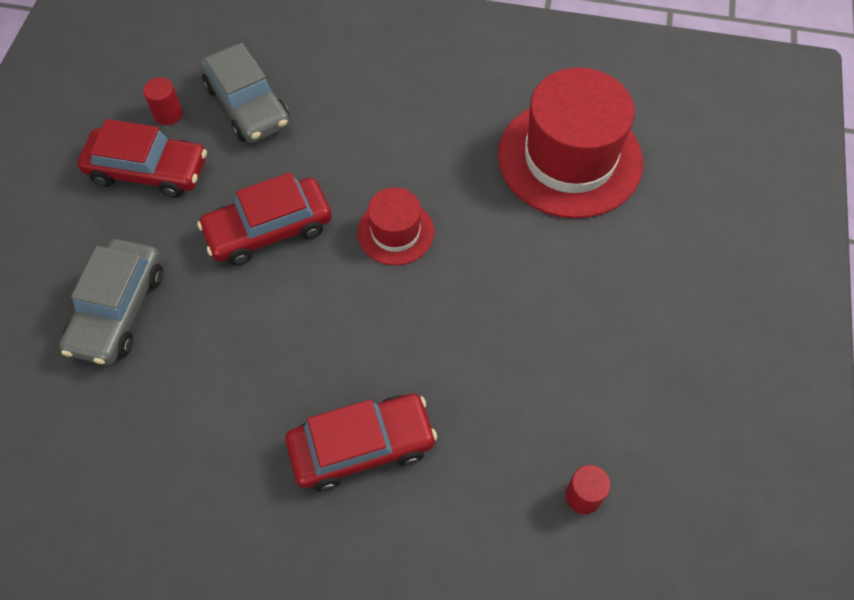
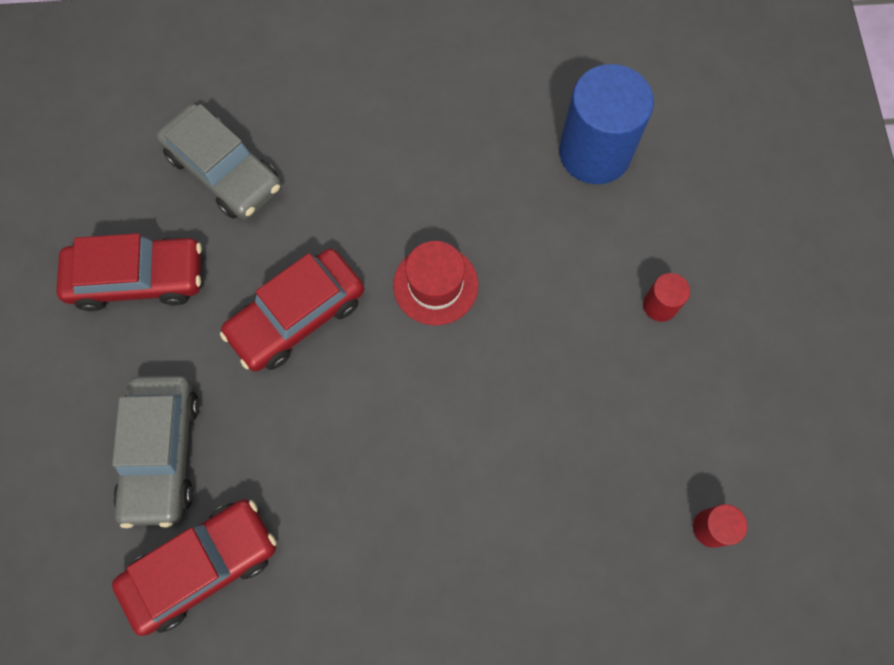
camera: 15 degrees left, 10 degrees up
red cylinder [143,77,183,125] -> red cylinder moved to [643,273,690,322]
red car [285,394,437,492] -> red car moved to [112,499,276,636]
red hat [498,67,643,219] -> blue cylinder [559,64,654,184]

